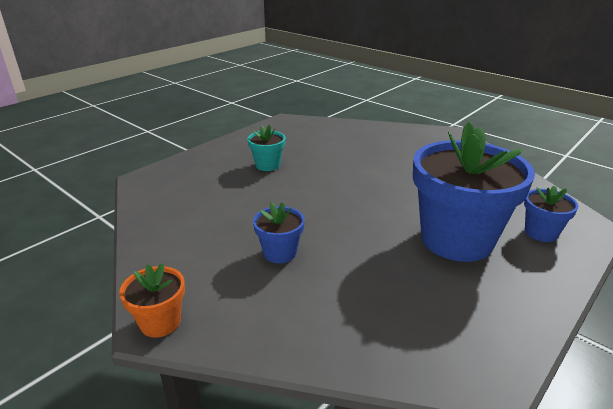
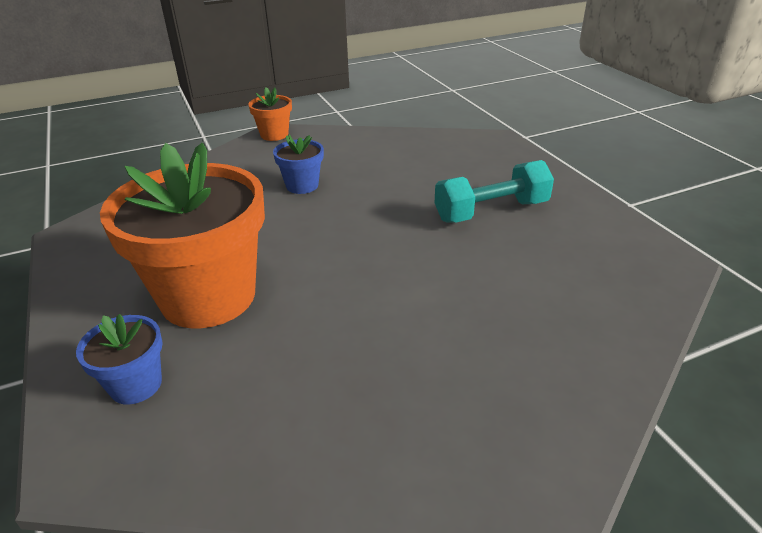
camera: 115 degrees right, 5 degrees up
turquoise flower pot [247,124,286,171] -> turquoise dumbbell [435,160,554,223]
blue flower pot [413,122,535,262] -> orange flower pot [100,143,265,328]

